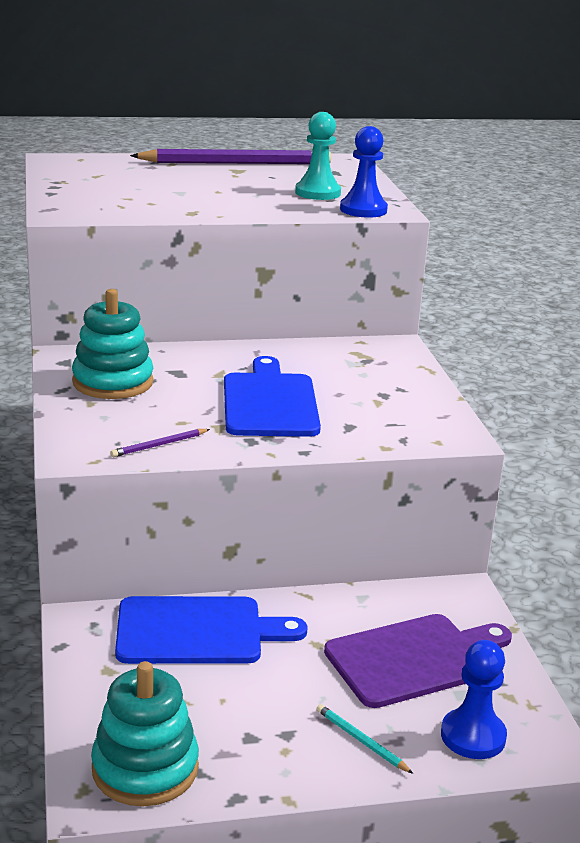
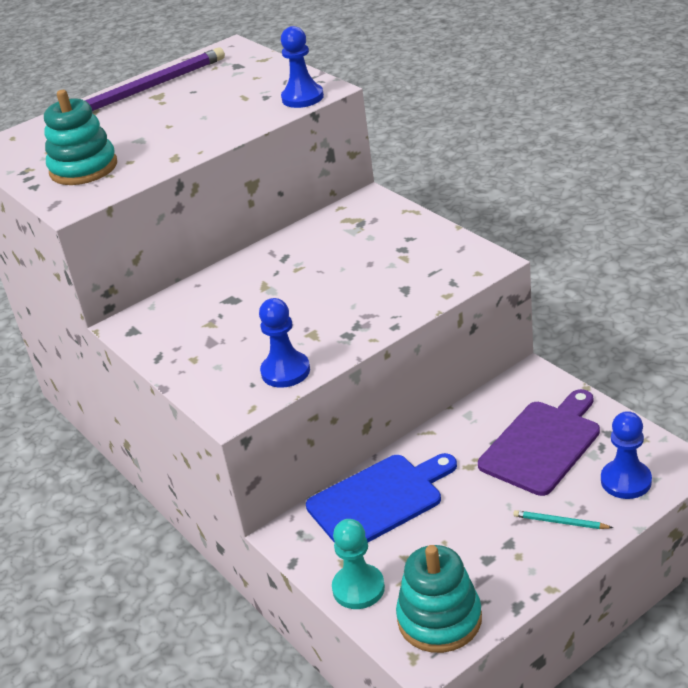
camera: 20 degrees left, 10 degrees up
turquoise stacking toy [72,289,154,399] -> turquoise stacking toy moved to [44,90,117,185]
purple pencil [110,429,210,457] -> blue pawn [259,298,310,388]
blue cutting board [224,356,321,437] -> none
turquoise pawn [295,112,341,200] -> turquoise pawn moved to [332,519,385,609]

